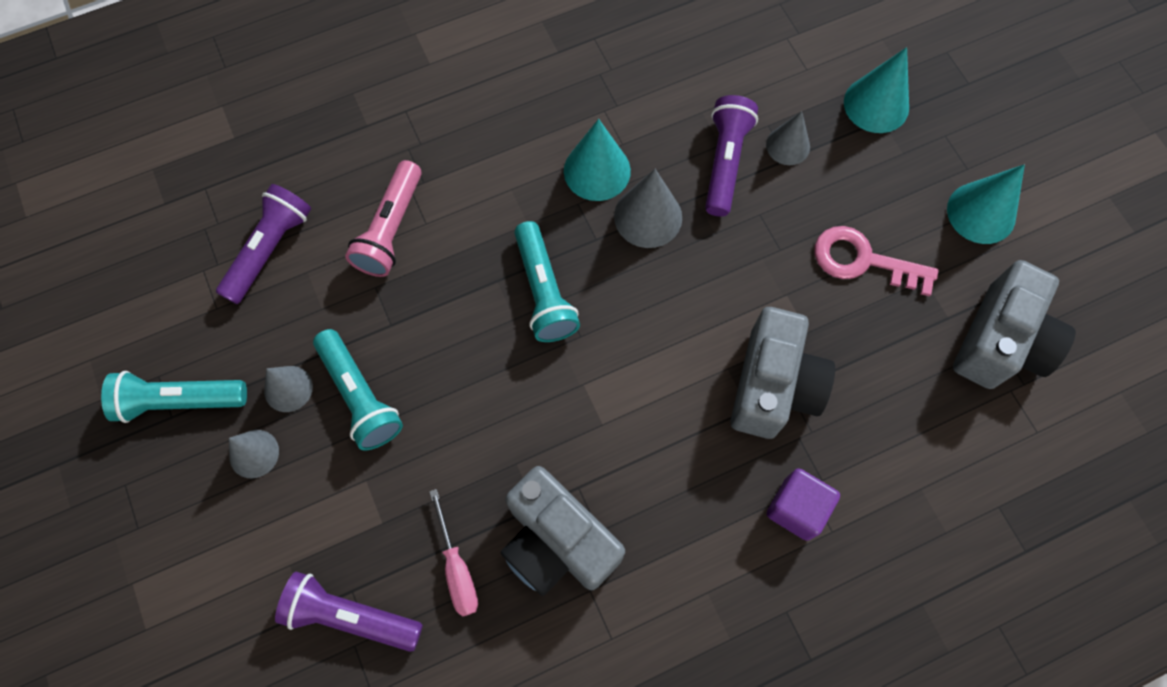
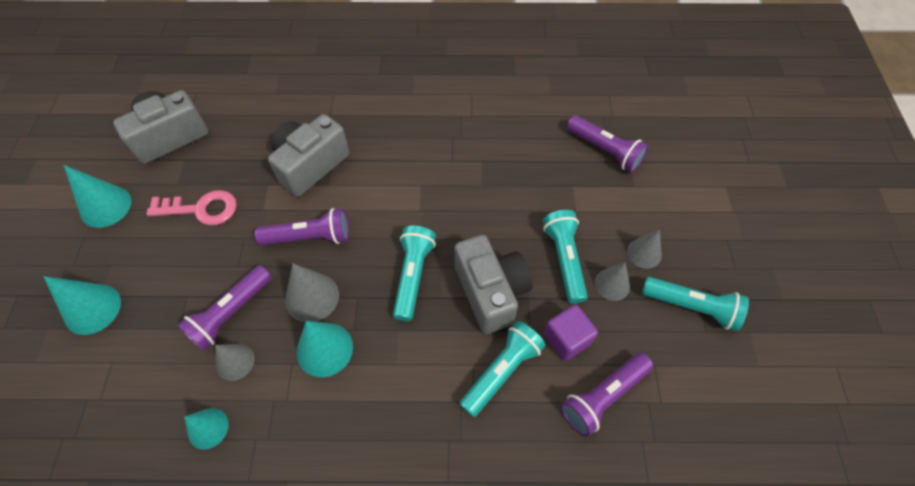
camera: 155 degrees left, 10 degrees down
pink flashlight [345,160,422,277] -> turquoise flashlight [459,321,546,417]
pink screwdriver [429,489,478,617] -> none
grey camera [501,466,625,596] -> grey camera moved to [454,235,533,334]
grey cone [766,111,810,165] -> grey cone moved to [215,344,255,381]
purple cube [767,468,840,541] -> purple cube moved to [544,305,598,361]
pink key [815,226,939,296] -> pink key turned 45 degrees counterclockwise [146,190,237,225]
none -> turquoise cone [184,408,229,450]
none -> purple flashlight [255,208,349,246]

